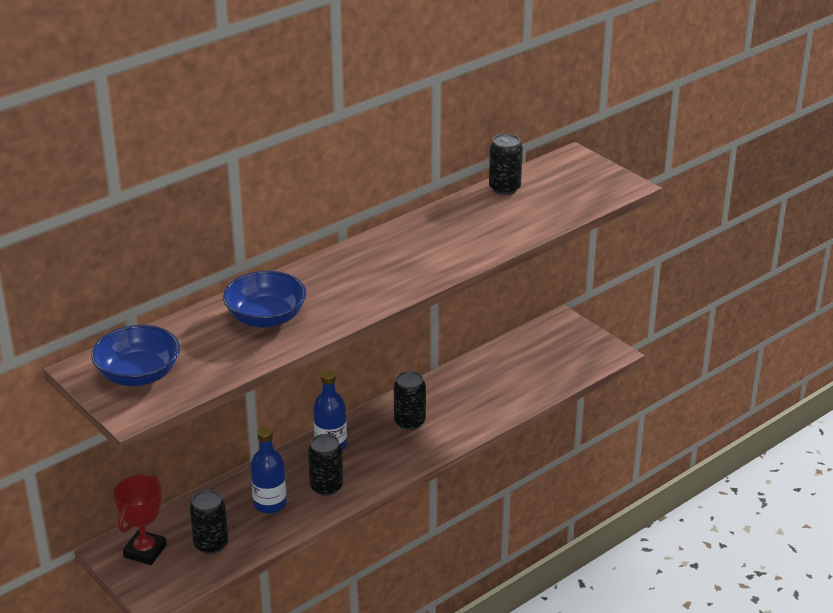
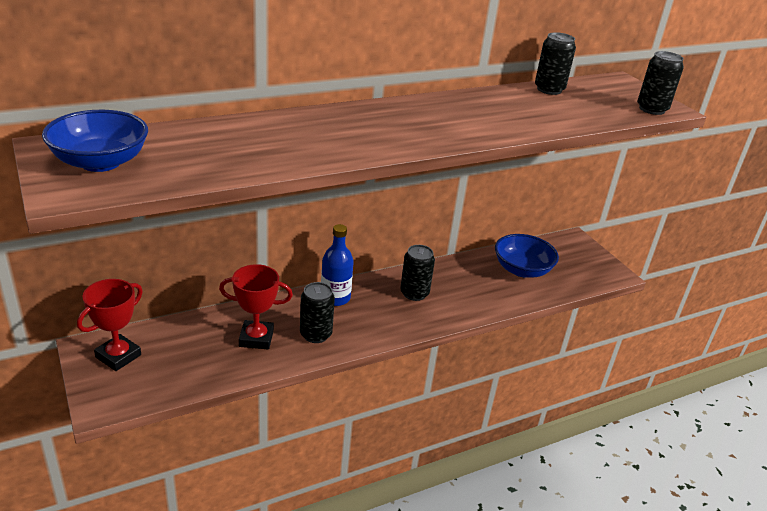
camera: 10 degrees right, 0 degrees up
black can [189,490,228,554] -> black can moved to [637,51,684,115]
blue bowl [223,271,307,328] -> blue bowl moved to [495,234,559,278]
blue bottle [250,427,287,514] -> red trophy [219,264,293,350]

